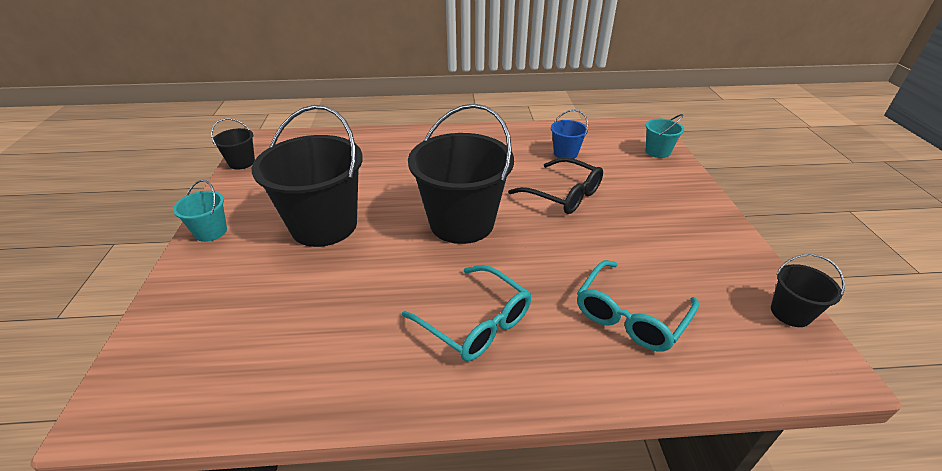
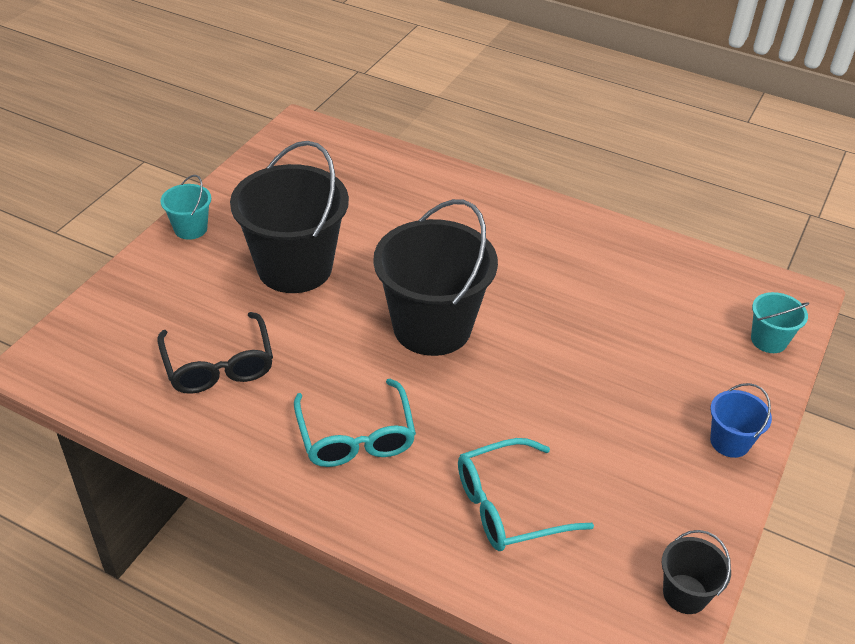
camera: 30 degrees right, 5 degrees up
black bucket [211,118,255,170] -> none
black glasses [508,157,603,214] -> black glasses moved to [157,312,273,394]
blue bucket [551,110,588,159] -> blue bucket moved to [710,383,772,458]

